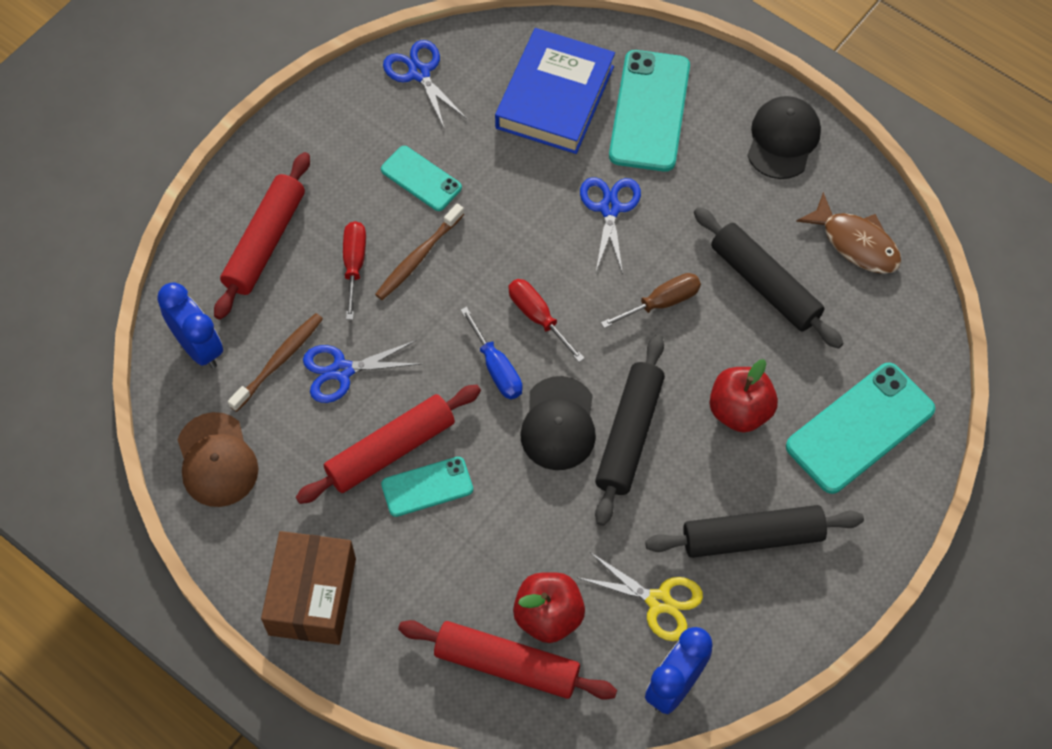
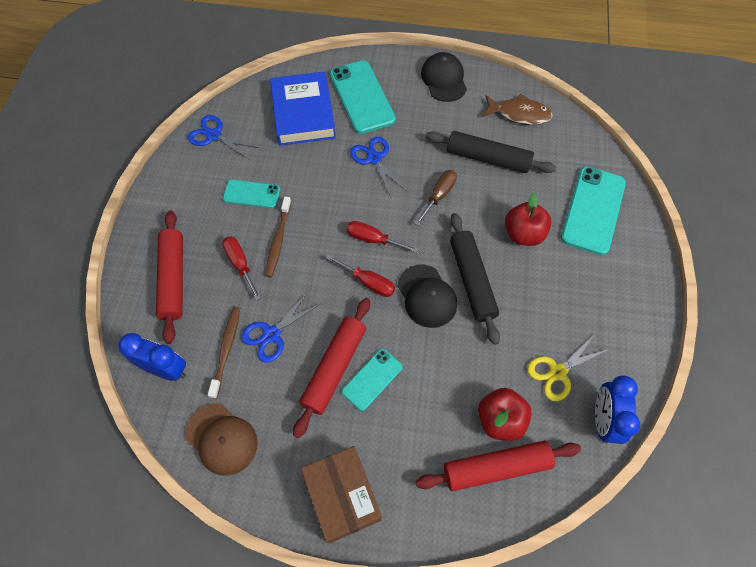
camera: 30 degrees left, 0 degrees up
blue screwdriver [460,307,522,399] -> red screwdriver [326,254,395,297]
yellow scissors [578,552,703,641] -> yellow scissors turned 150 degrees clockwise [527,333,609,401]
black rolling pin [645,505,864,558] -> none

